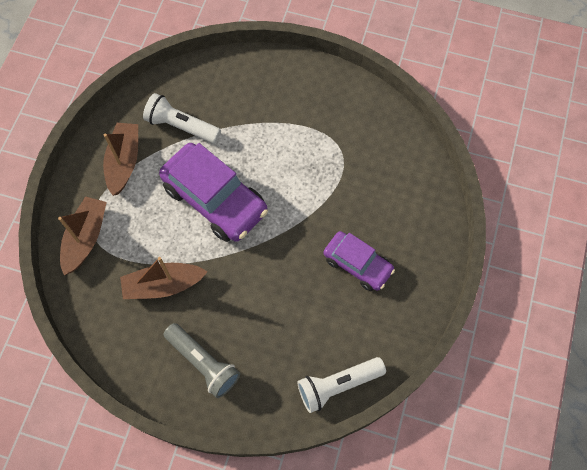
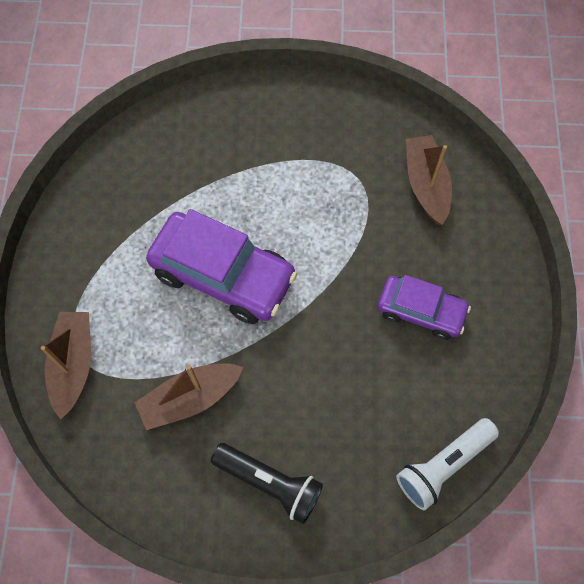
camera: 15 degrees left, 0 degrees up
brown boat [103,123,138,196] -> brown boat moved to [406,135,452,225]
white flashlight [143,93,221,143] -> none
grey flashlight [163,323,240,398] -> black flashlight [211,443,323,524]

